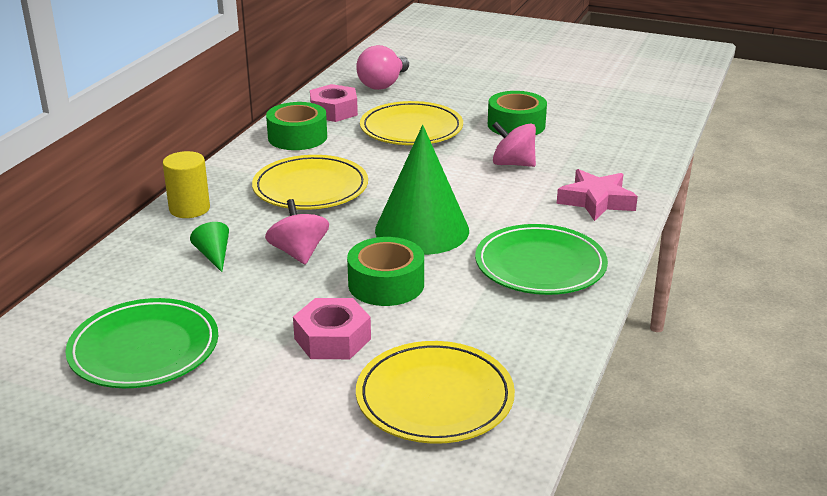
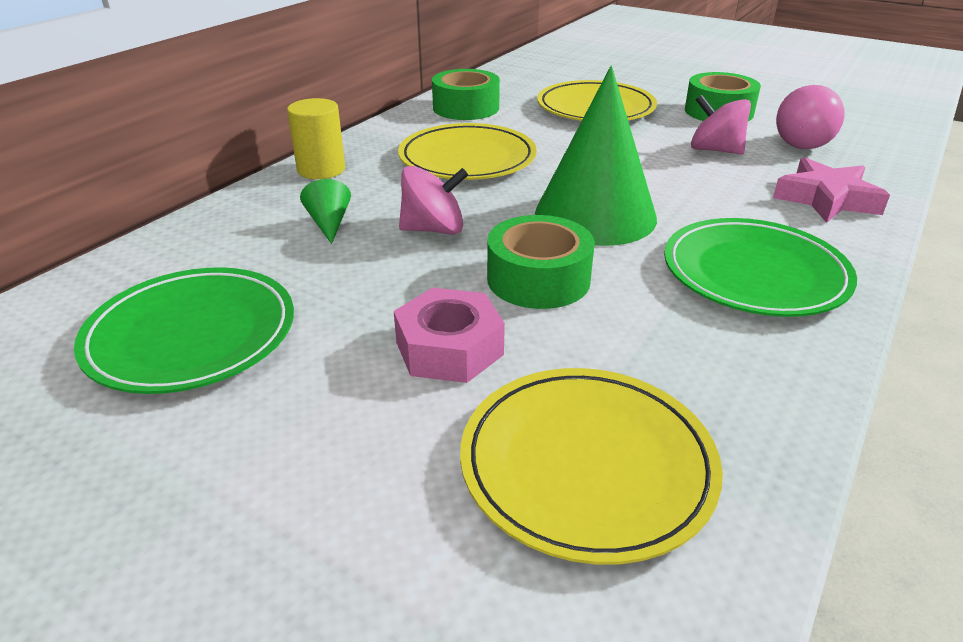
camera: 10 degrees right, 5 degrees up
pink spinning top [265,199,329,264] -> pink spinning top turned 90 degrees clockwise [399,166,468,235]
pink nut [310,84,358,122] -> none
pink light bulb [356,45,409,90] -> pink light bulb moved to [776,85,844,149]

